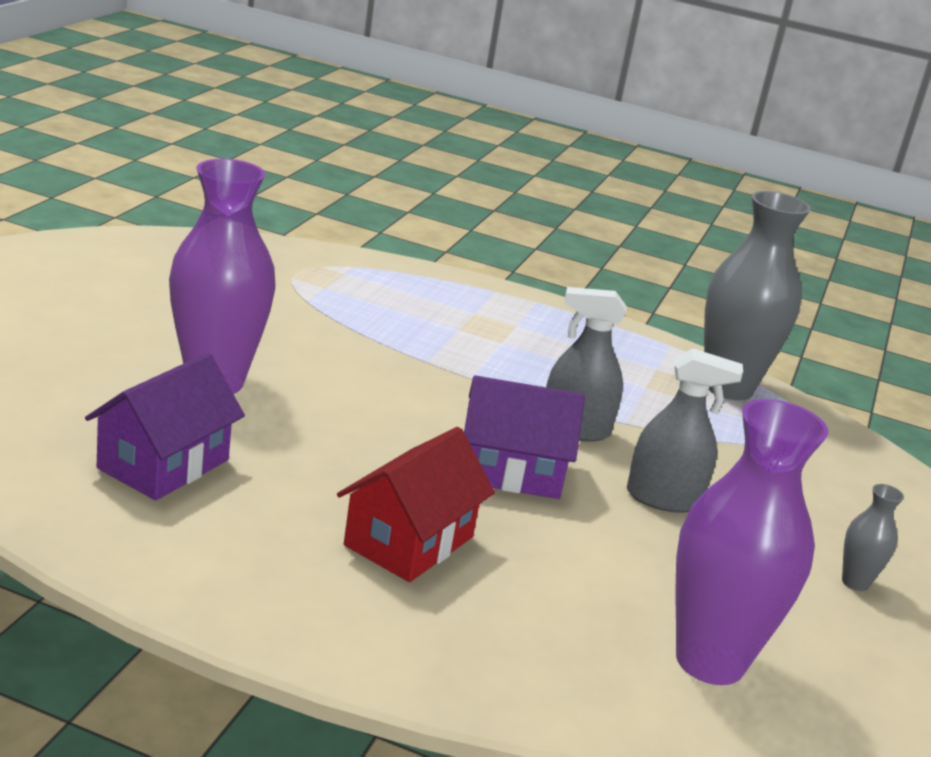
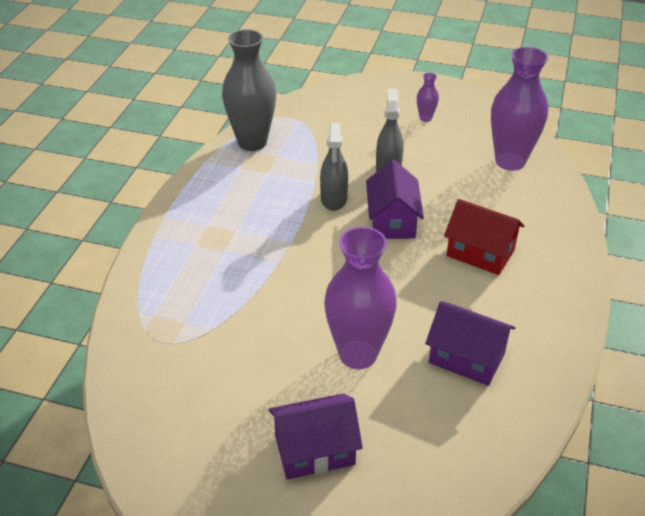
camera: 90 degrees left, 15 degrees up
grey vase [842,484,904,591] -> purple vase [417,73,439,122]
none -> purple house [269,393,363,480]

